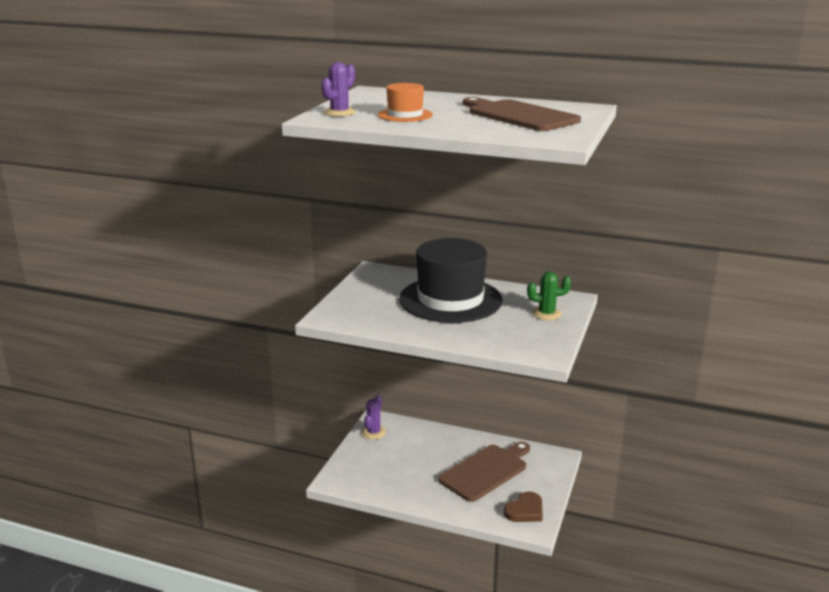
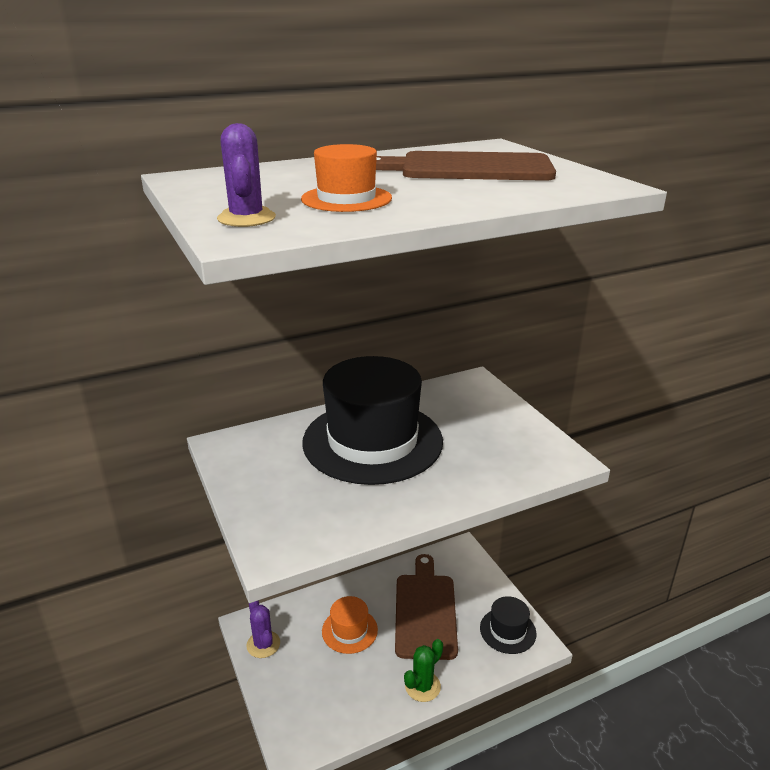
camera: 45 degrees left, 5 degrees up
brown heart [504,491,543,522] -> black hat [480,596,536,654]
green cactus [527,272,571,320] -> green cactus moved to [404,639,443,702]
none -> orange hat [322,596,378,654]

